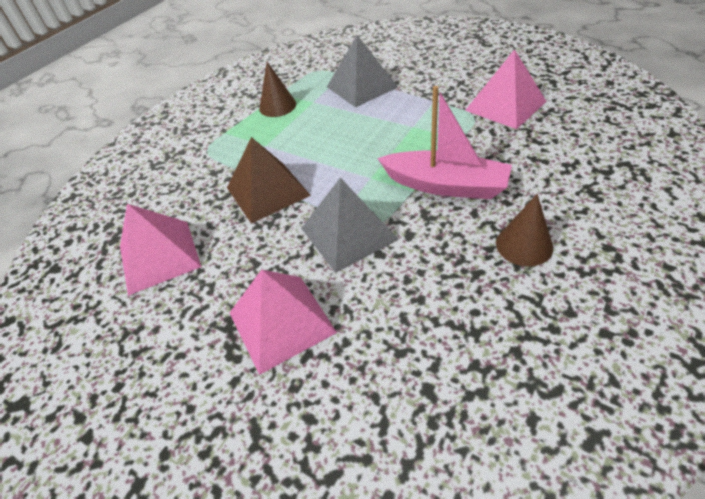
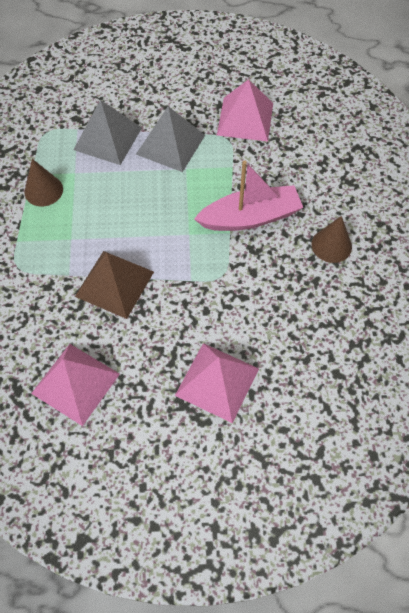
camera: 40 degrees left, 15 degrees up
grey pyramid [301,178,399,273] -> grey pyramid moved to [136,106,205,172]

